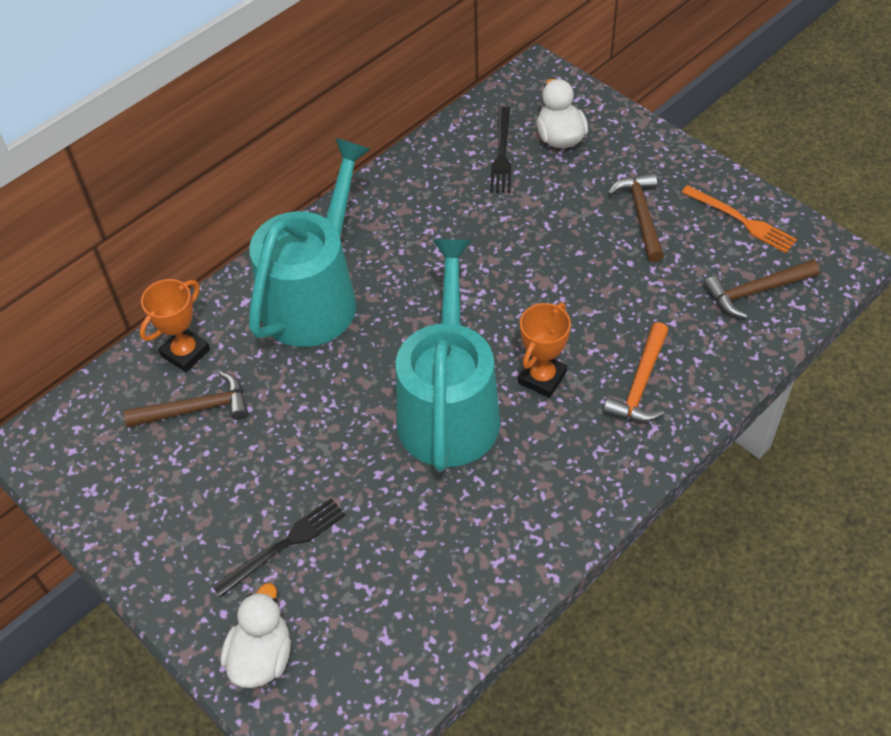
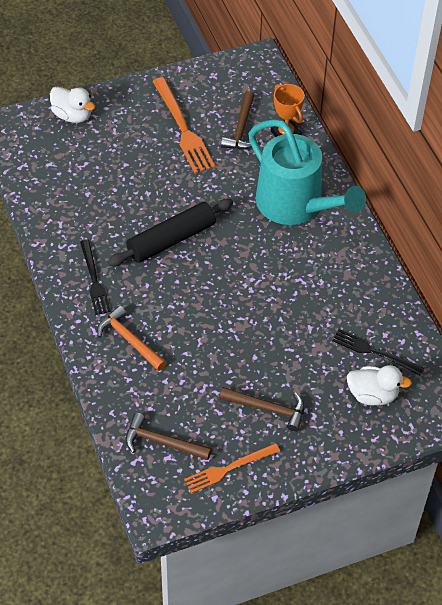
camera: 110 degrees right, 0 degrees up
black fork [212,498,346,597] -> black fork moved to [80,240,111,315]
turquoise watering can [396,239,501,472] -> black rolling pin [107,199,233,266]
orange trophy [518,302,571,398] -> none
brown hammer [704,260,820,318] -> brown hammer turned 75 degrees counterclockwise [126,413,212,460]
none -> orange fork [152,77,215,173]

